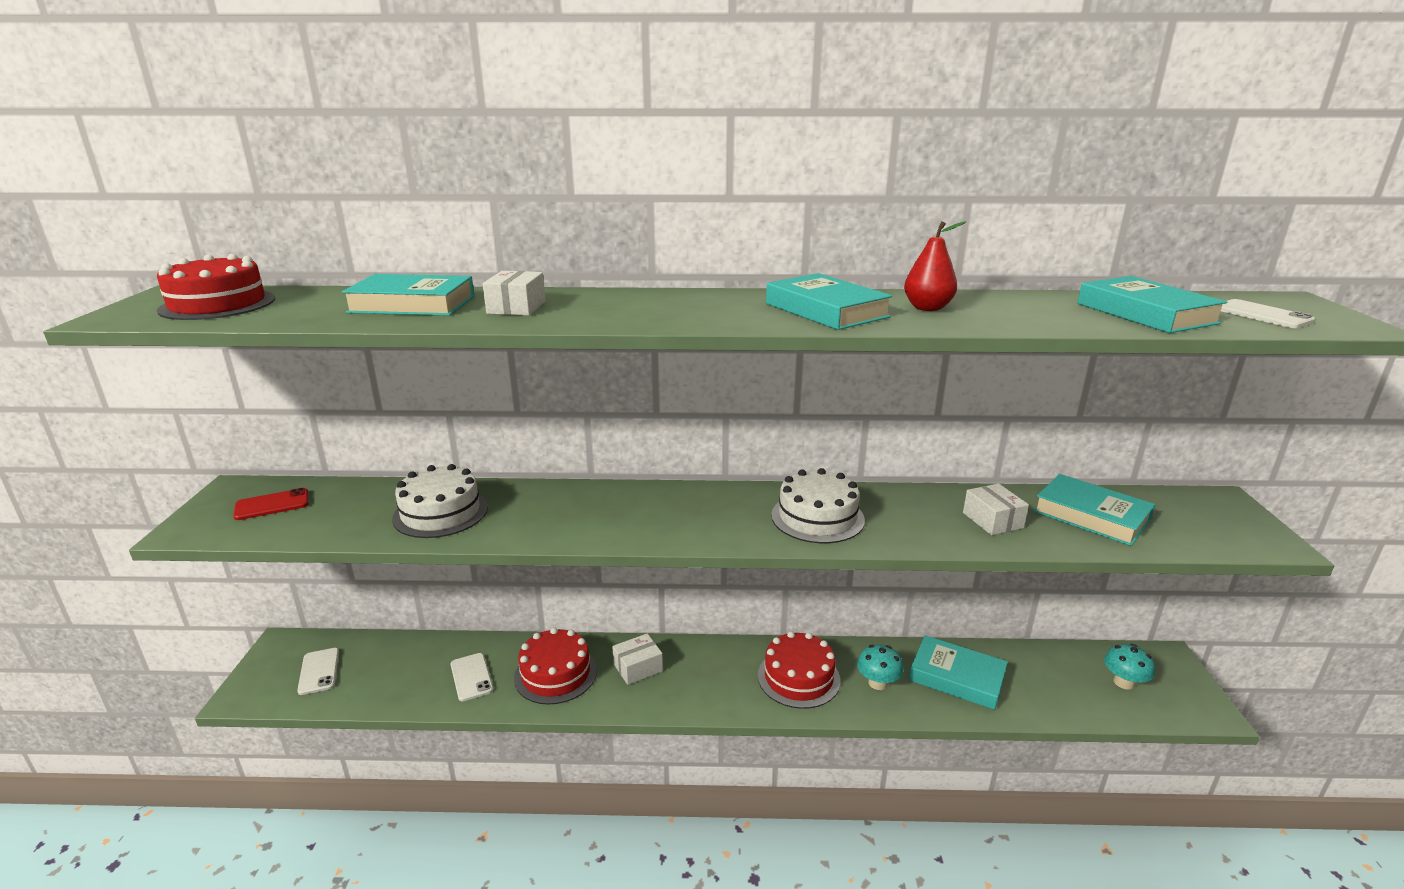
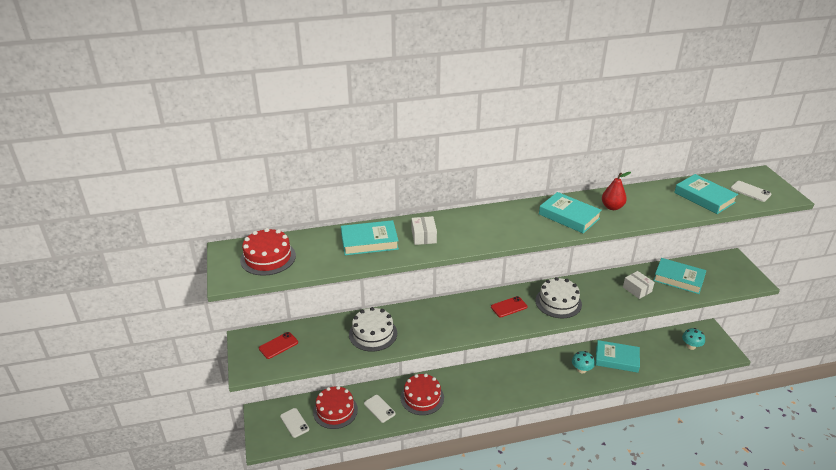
camera: 15 degrees left, 10 degrees up
white box [612,633,663,685] -> none
red cake [758,631,840,709] -> red cake moved to [313,386,358,429]
none -> red phone [491,296,527,317]

